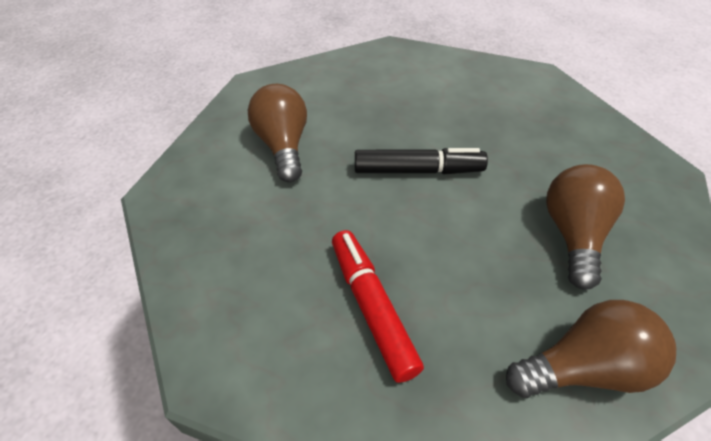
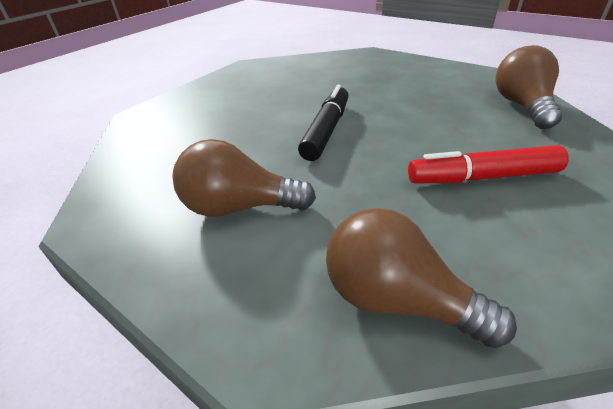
camera: 70 degrees left, 10 degrees down
brown light bulb [546,164,625,290] -> brown light bulb moved to [326,208,517,348]

